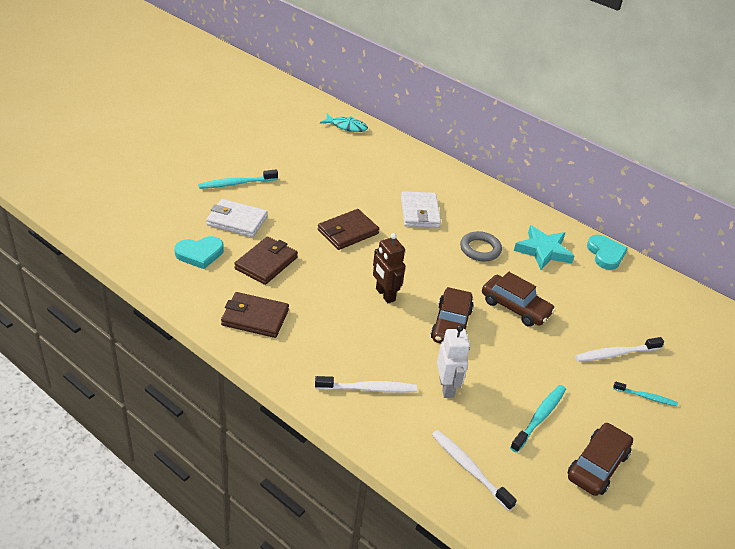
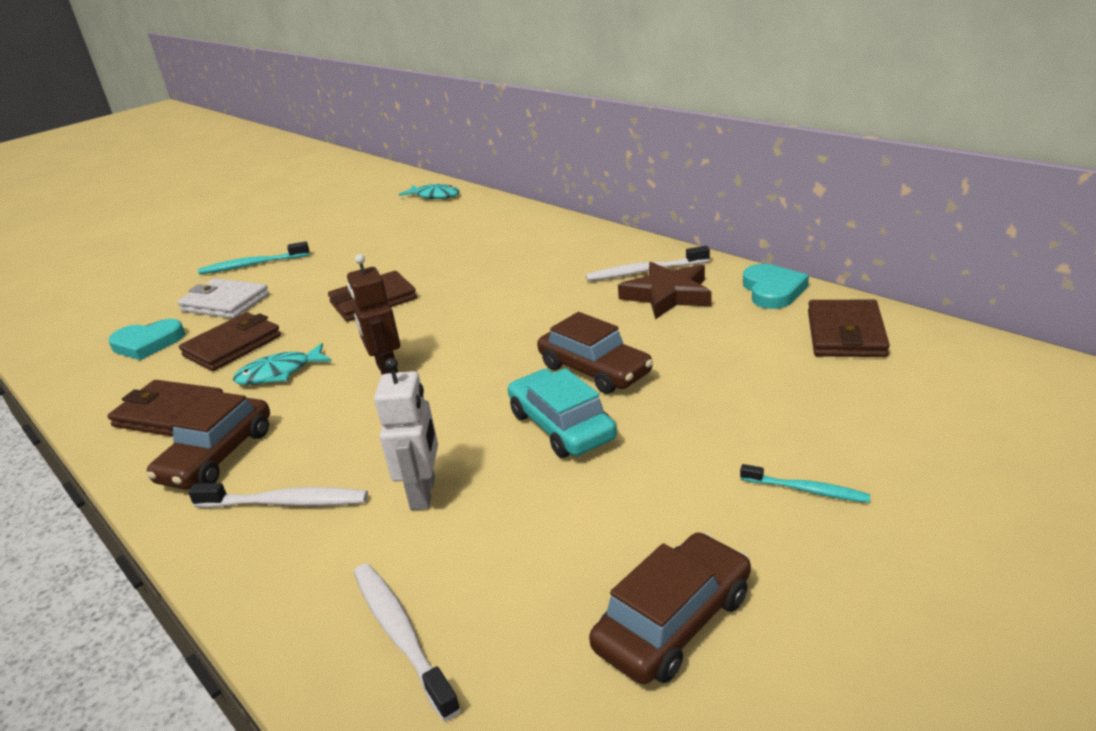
camera: 15 degrees right, 10 degrees down
white wallet [401,191,441,228] -> none
brown car [431,287,474,343] -> brown car moved to [146,391,270,490]
grey ring [460,231,502,261] -> none
turquoise toothbrush [510,385,566,453] -> none
turquoise star [514,225,574,270] -> brown star [618,262,711,319]
white toothbrush [575,337,664,362] -> white toothbrush moved to [586,246,710,281]
none -> turquoise fish [233,343,332,385]
none -> turquoise car [508,368,617,458]
none -> brown wallet [808,300,890,357]

